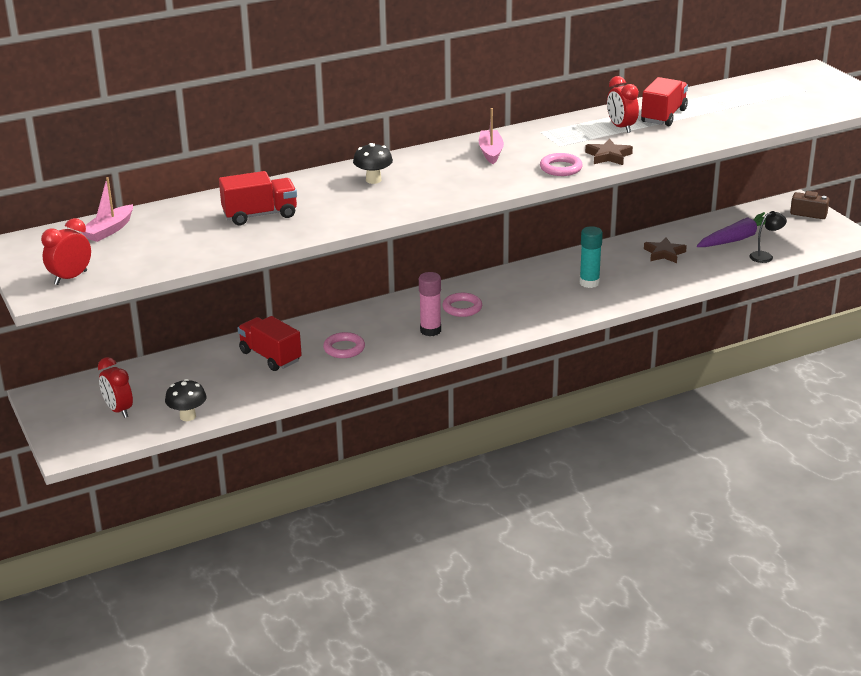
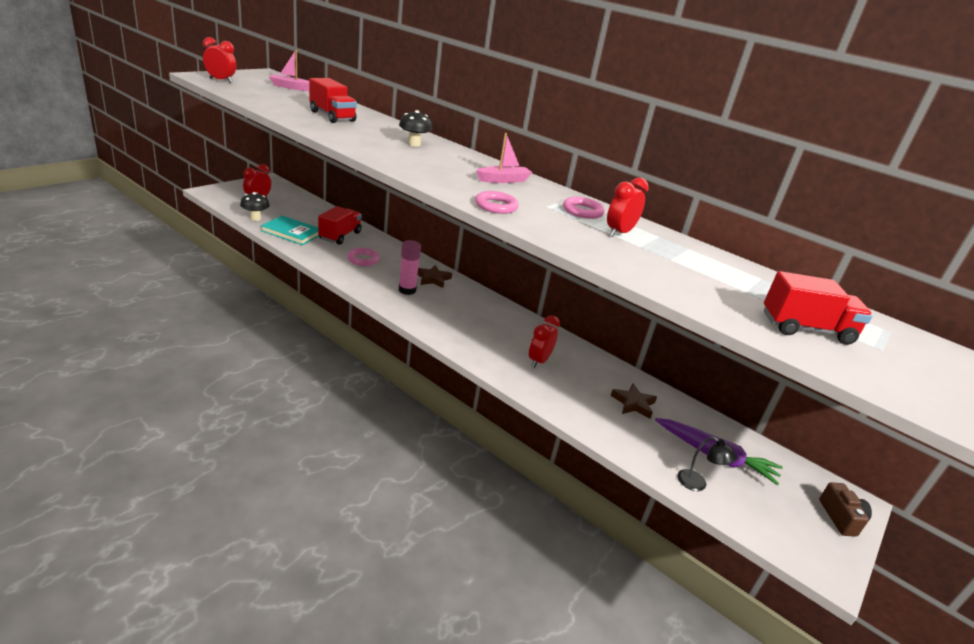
camera: 60 degrees right, 0 degrees up
pink ring [442,293,482,317] -> pink ring moved to [563,197,605,219]
turquoise glue stick [579,226,603,288] -> red clock [529,315,560,368]
brown star [585,139,633,165] -> brown star moved to [418,265,452,288]
red truck [641,77,688,126] -> red truck moved to [764,271,873,345]
none -> turquoise book [261,216,319,245]

